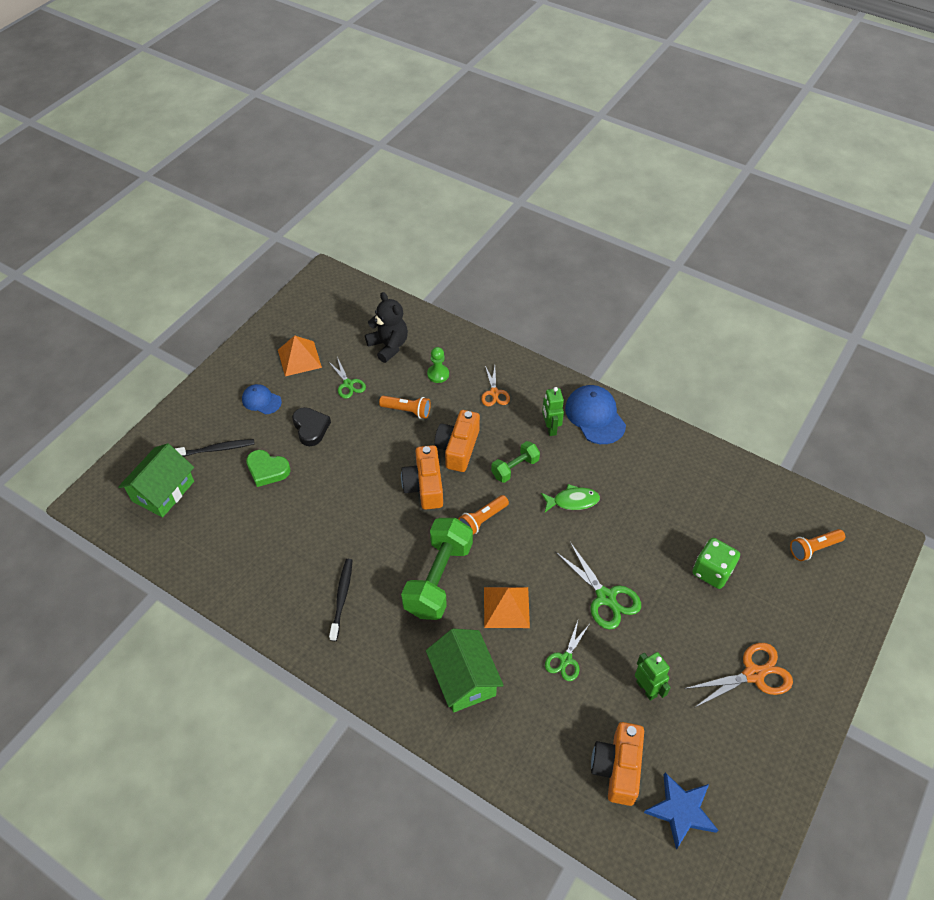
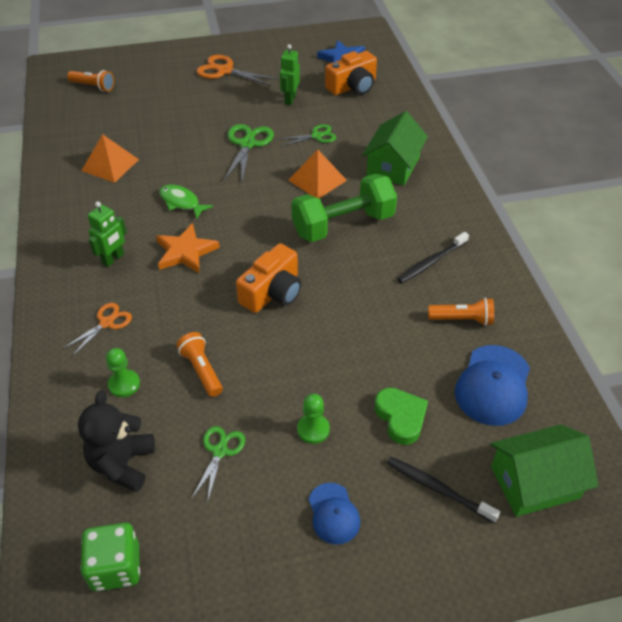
camera: 135 degrees left, 5 degrees down
orange pyramid [278,336,322,376] -> orange pyramid moved to [81,134,139,183]
black heart [292,407,331,446] -> green pawn [297,394,330,444]
orange camera [434,410,480,472] -> none
orange flashlight [458,495,509,535] -> orange flashlight moved to [428,298,494,326]
green dumbbell [491,441,540,483] -> orange star [156,223,220,273]
blue cap [565,385,626,444] -> blue cap moved to [455,345,530,426]
green dice [692,538,740,589] -> green dice moved to [80,522,140,592]

